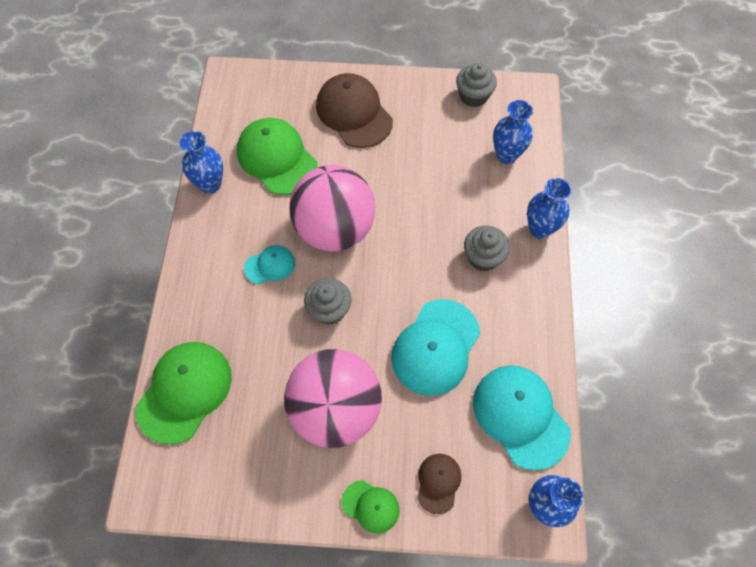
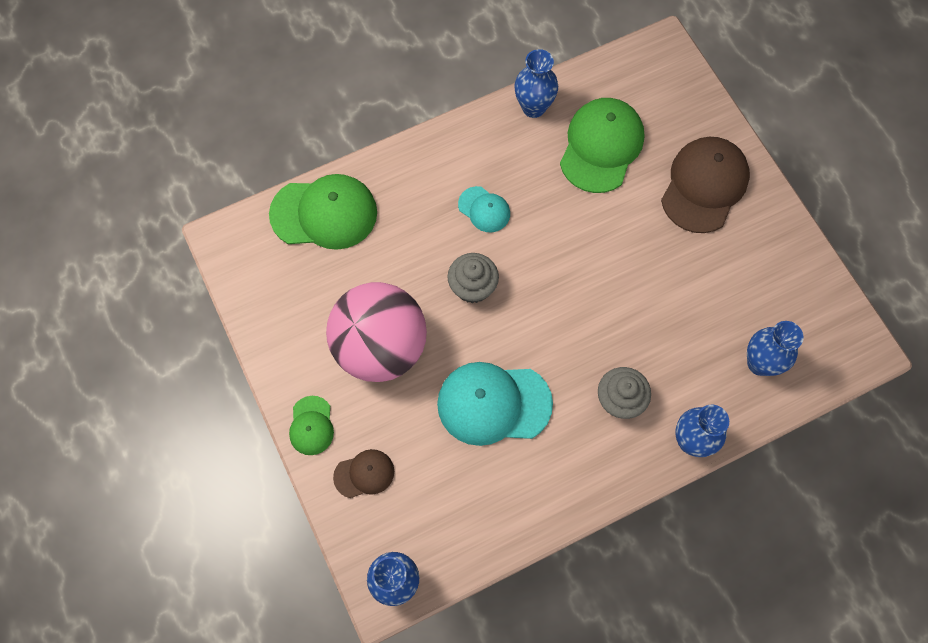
camera: 60 degrees right, 5 degrees up
pink ball [289,165,375,252] -> none
grey cupcake [456,63,497,107] -> none
turquoise cap [473,365,571,471] -> none

